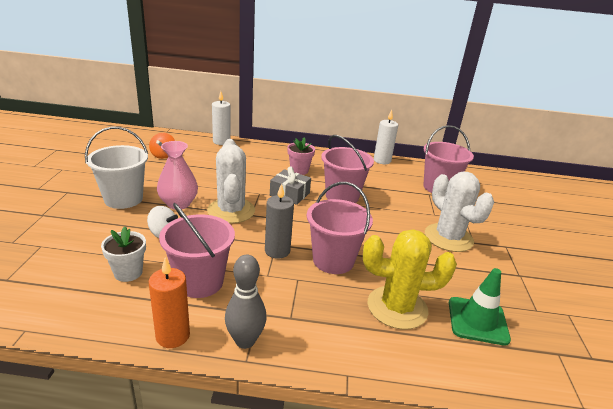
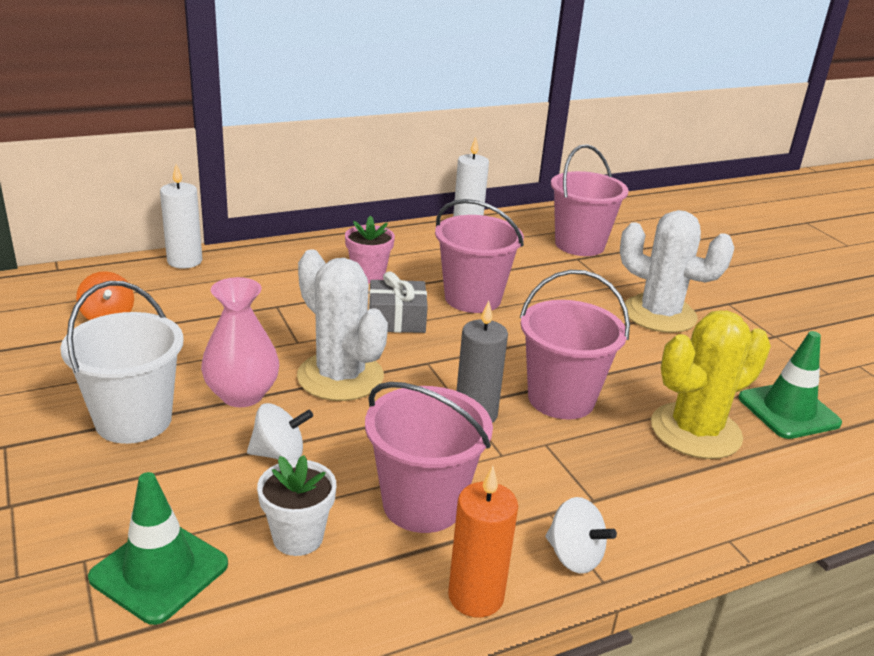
camera: 30 degrees left, 0 degrees up
grey bowling pin [225,255,267,349] -> white spinning top [546,497,617,574]
none -> green traffic cone [88,472,228,625]

